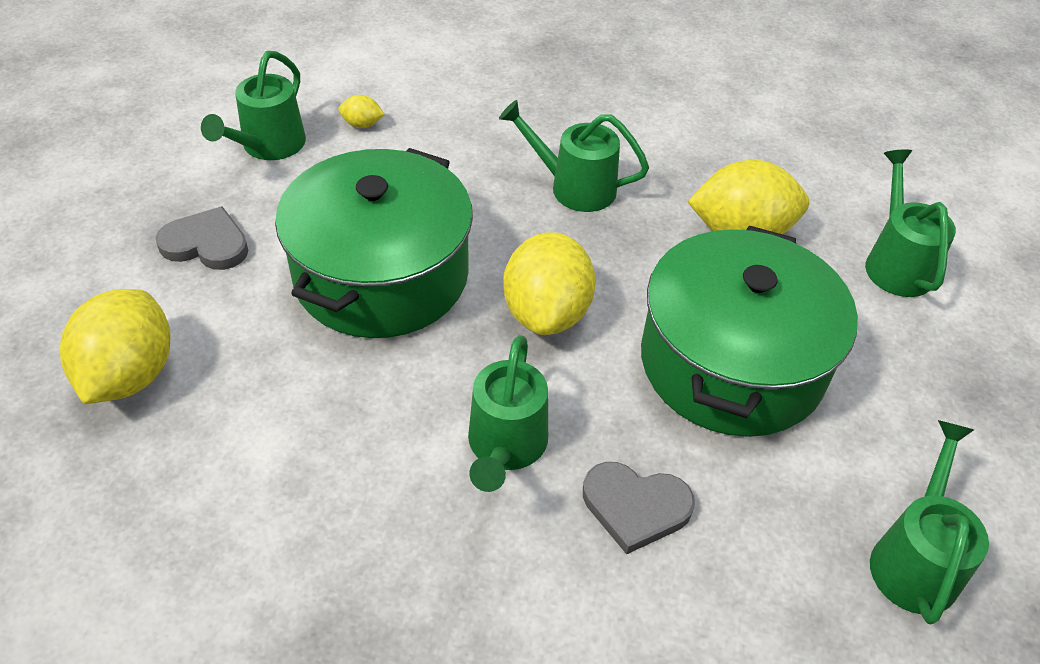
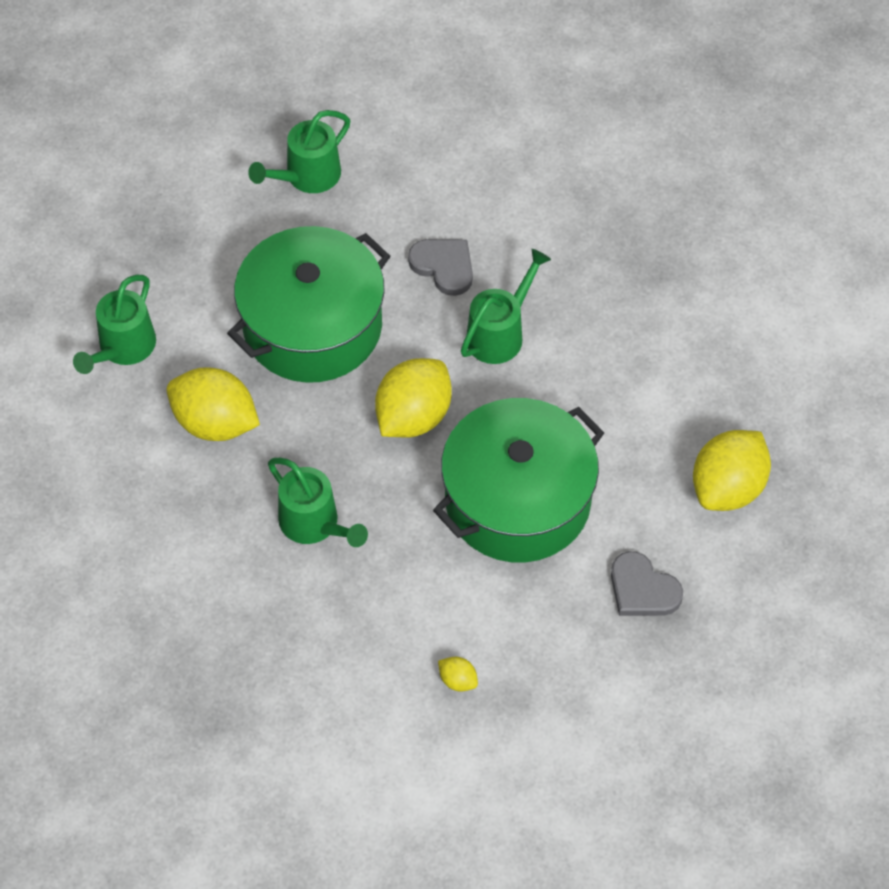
camera: 150 degrees left, 10 degrees up
green watering can [201,51,306,160] -> none

